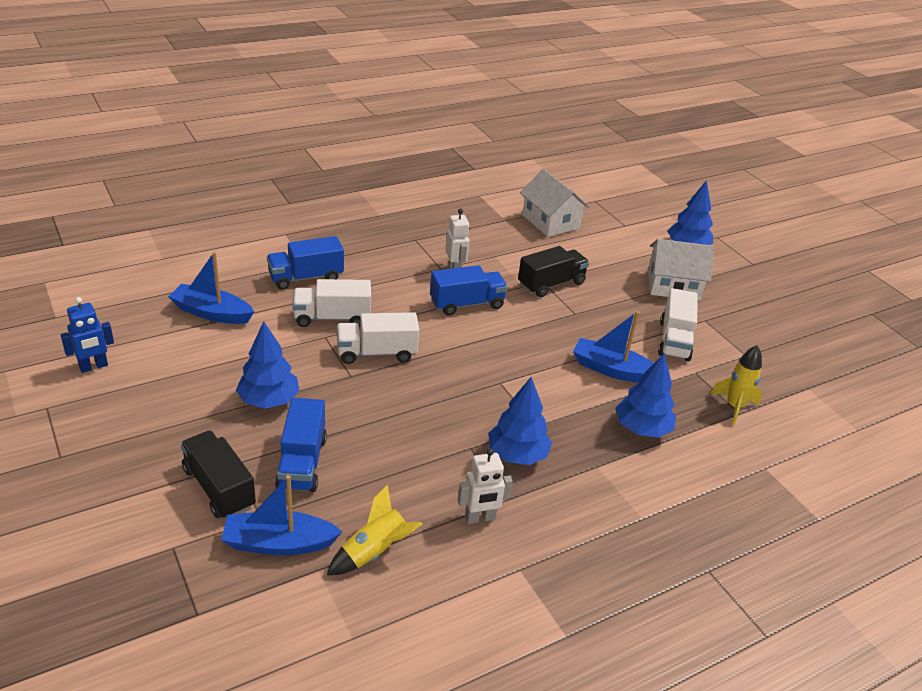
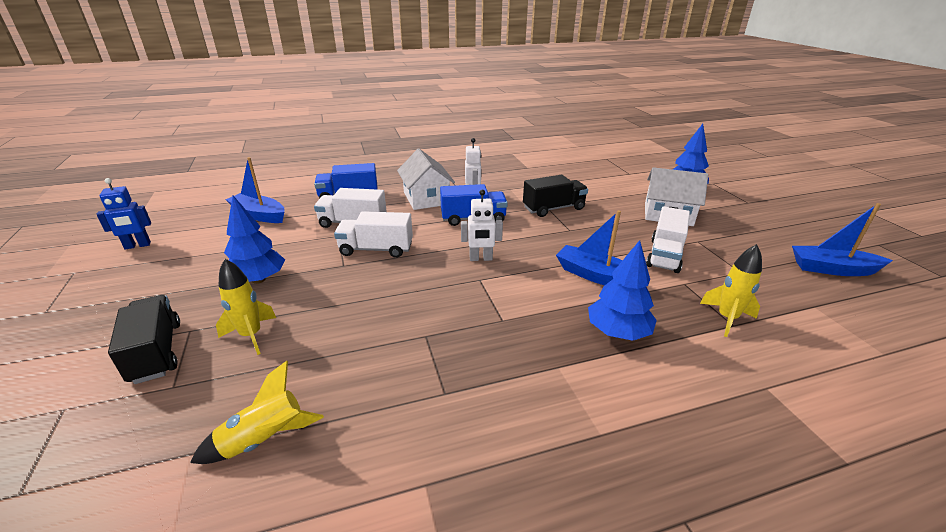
camera: 15 degrees right, 5 degrees down
blue boat [221,475,342,555] -> blue boat moved to [792,203,893,276]
blue truck [275,398,327,492] -> yellow rocket [216,259,276,355]
white robot [458,448,513,524] -> white robot moved to [461,190,503,261]
blue tree [489,377,552,465] -> none
white house [520,169,589,237] -> white house moved to [397,149,455,210]

